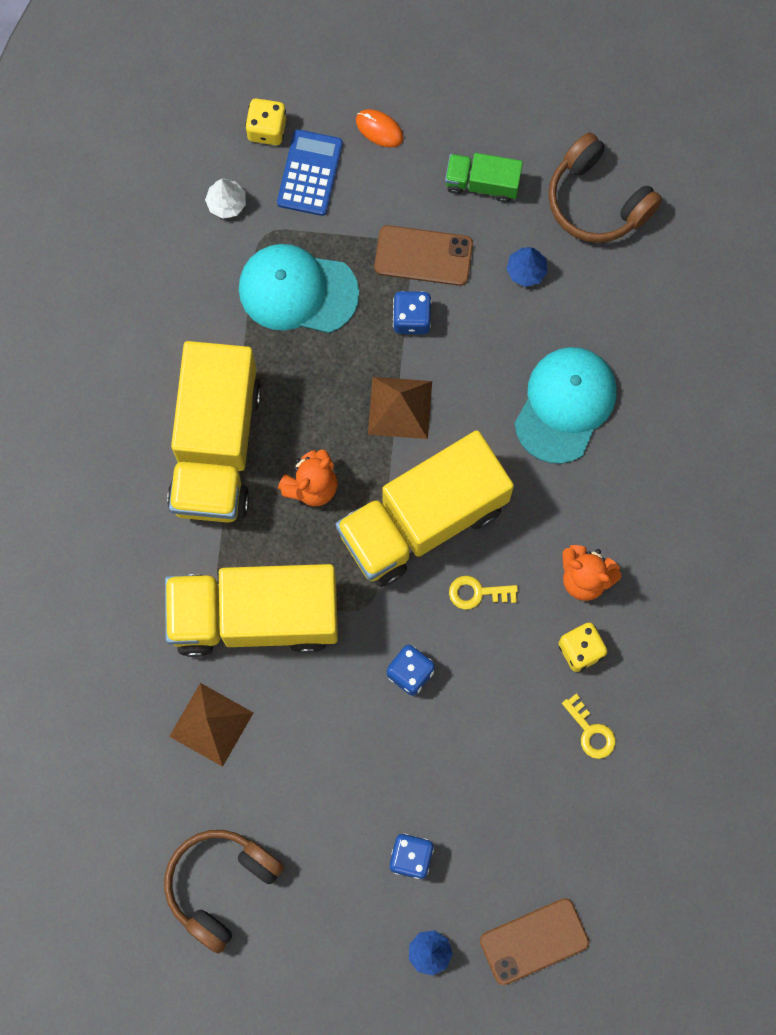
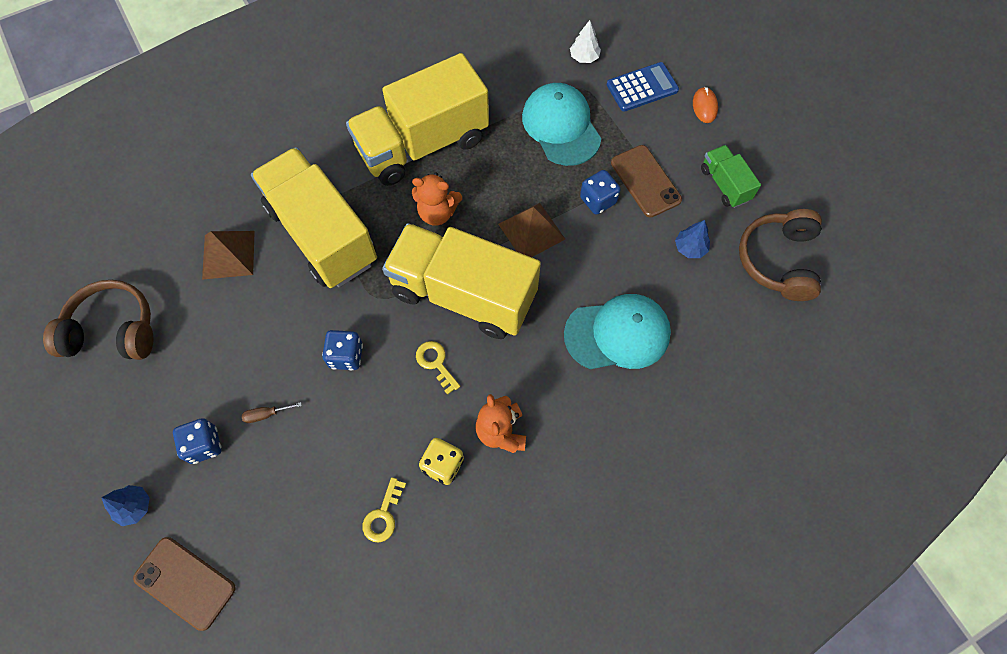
camera: 55 degrees right, 10 degrees down
yellow dice [245,98,286,145] -> none
none -> brown screwdriver [242,402,302,423]

